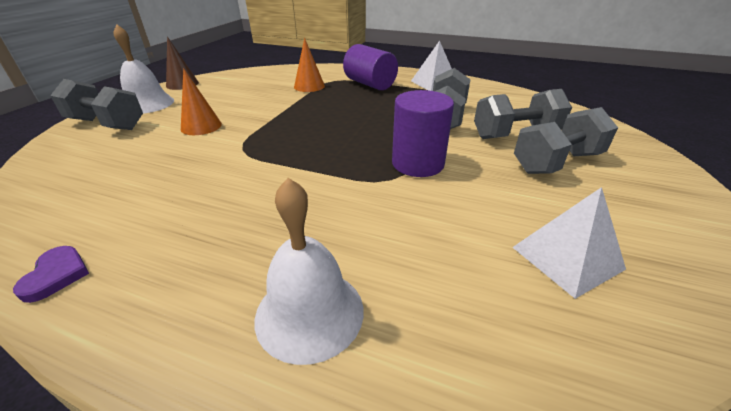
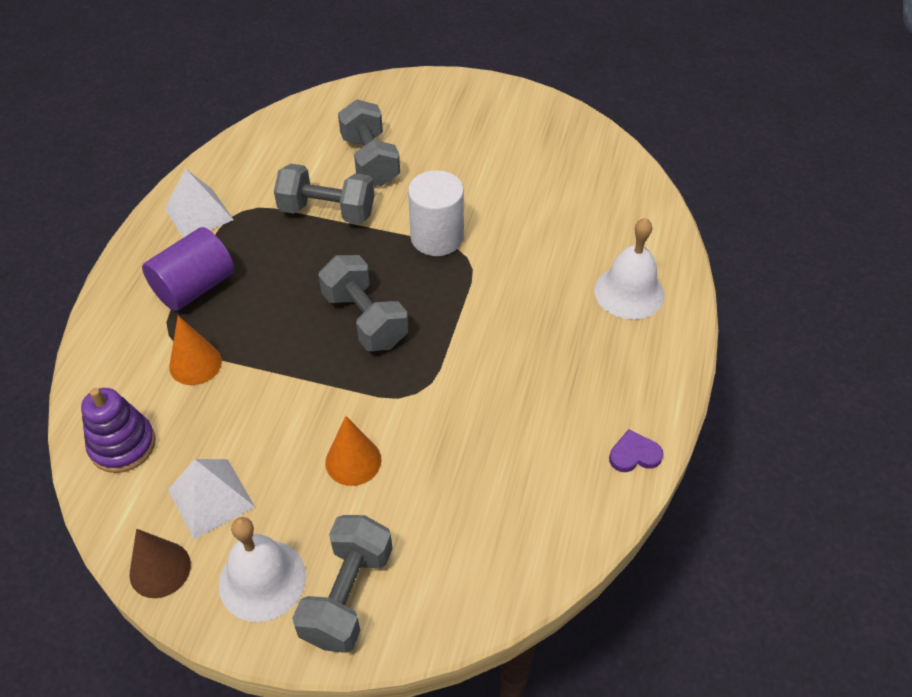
camera: 95 degrees left, 15 degrees up
purple cylinder [392,90,454,177] -> white cylinder [408,170,464,256]
white pyramid [512,187,626,299] -> white pyramid moved to [168,459,255,539]
grey dumbbell [514,107,618,174] -> grey dumbbell moved to [318,255,408,351]
none -> purple stacking toy [81,388,156,473]

